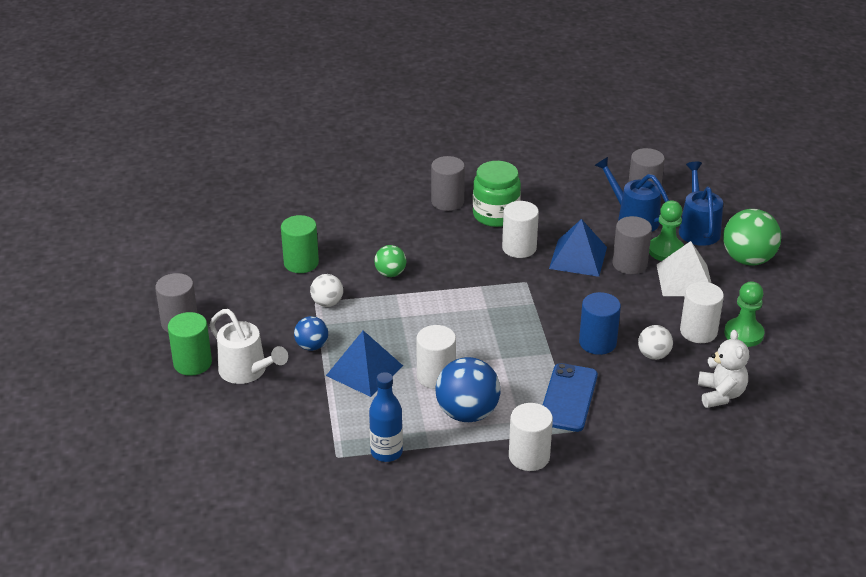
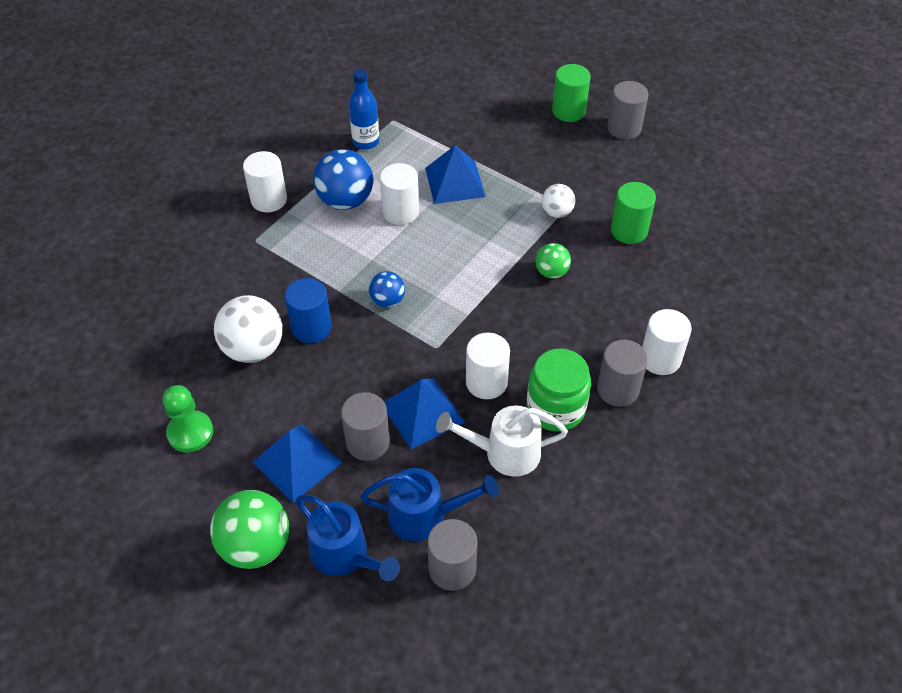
camera: 135 degrees right, 15 degrees up
white watering can [210,309,288,384] -> white watering can moved to [436,405,568,477]
blue ball [294,316,328,351] -> blue ball moved to [369,271,405,308]
blue phone [543,363,598,432] -> none
white ball [638,325,673,360] -> white ball [214,295,282,363], size x1.78
green pawn [649,200,684,261] -> none
white pyramid [657,241,711,296] -> blue pyramid [252,424,342,503]
white cylinder [680,282,724,343] -> white cylinder moved to [642,309,692,375]
white teddy bear [698,330,749,408] -> none

